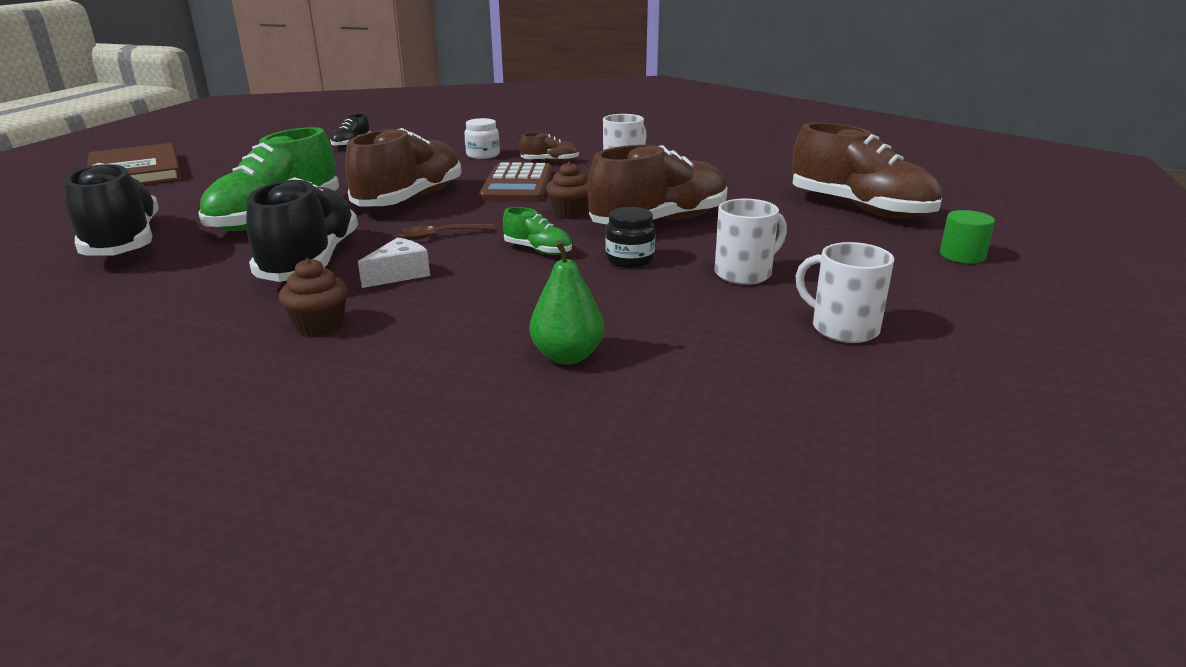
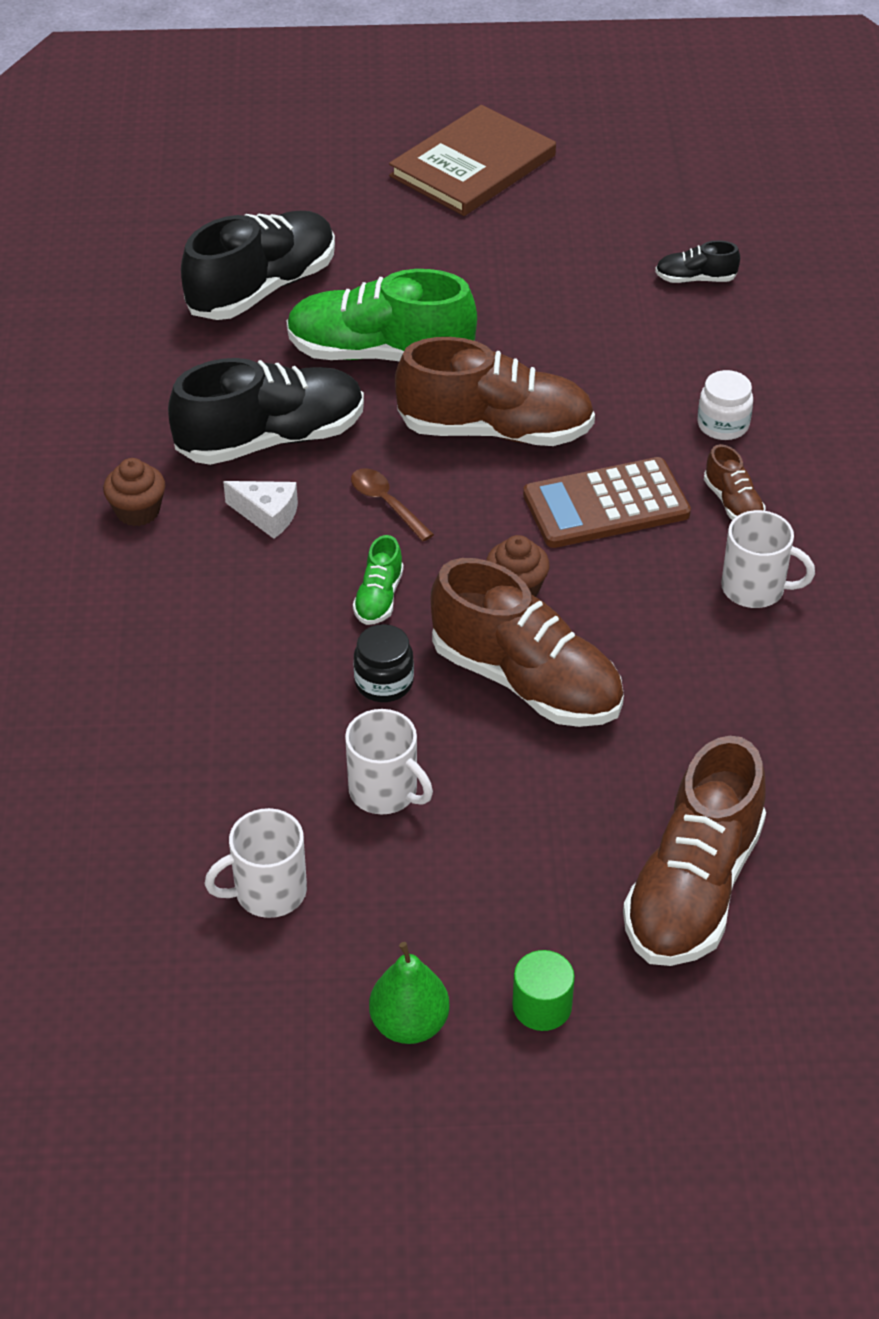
camera: 70 degrees right, 20 degrees up
green pear [530,240,604,364] -> green pear moved to [369,942,450,1044]
white mug [796,242,894,343] -> white mug turned 135 degrees counterclockwise [205,808,307,918]

